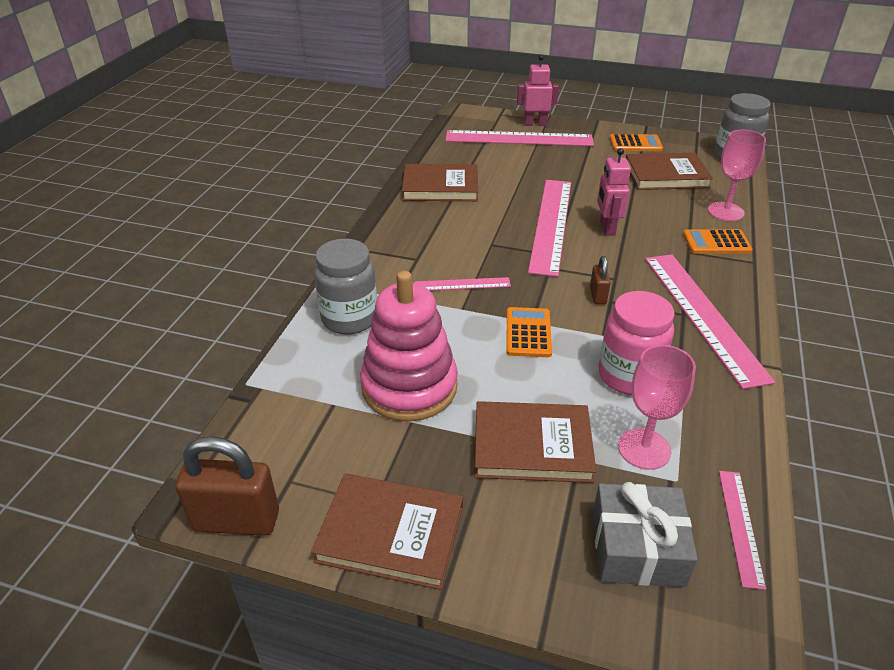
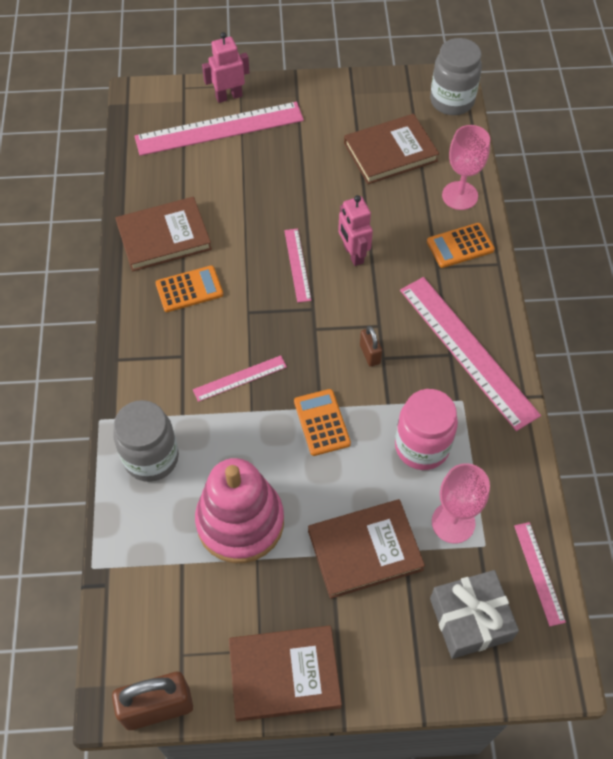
camera: 20 degrees left, 20 degrees up
pink ruler [528,180,571,277] -> pink ruler [284,229,312,303], size x0.49
orange calculator [610,134,663,151] -> orange calculator moved to [156,265,223,312]

